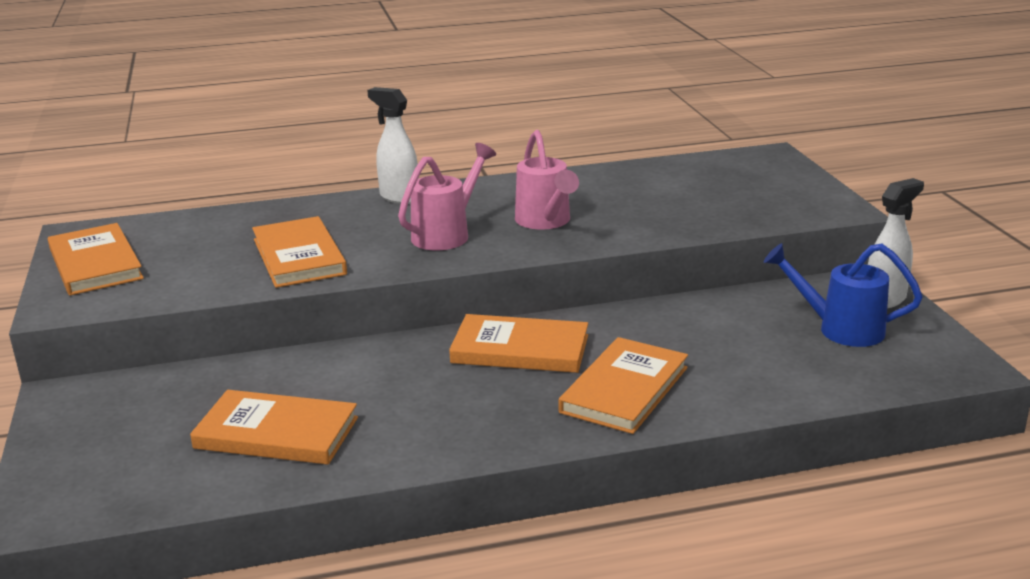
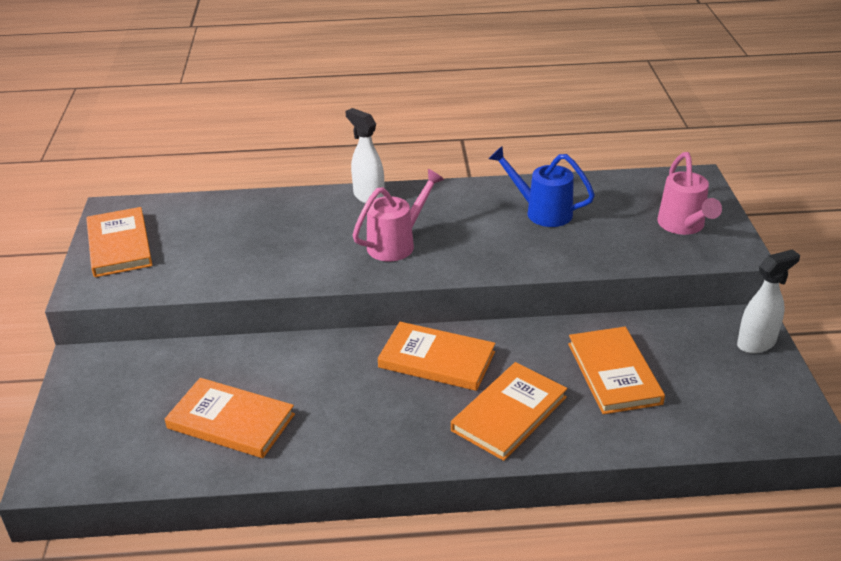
camera: 10 degrees right, 10 degrees up
orange book [252,216,347,288] -> orange book moved to [568,327,665,414]
pink watering can [515,130,579,229] -> pink watering can moved to [657,152,722,235]
blue watering can [764,243,923,347] -> blue watering can moved to [489,146,595,227]

